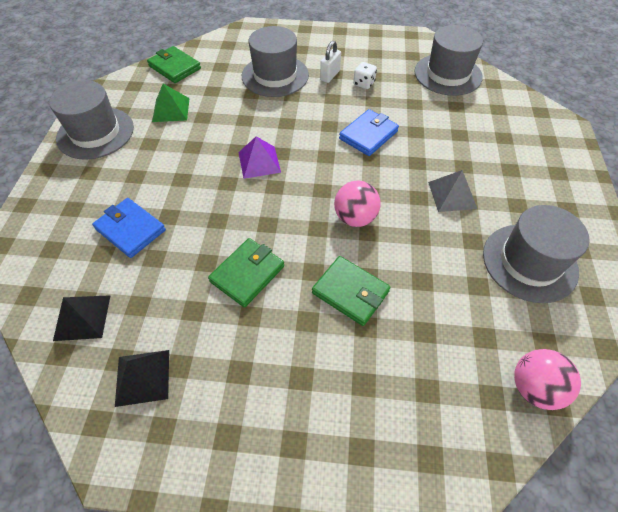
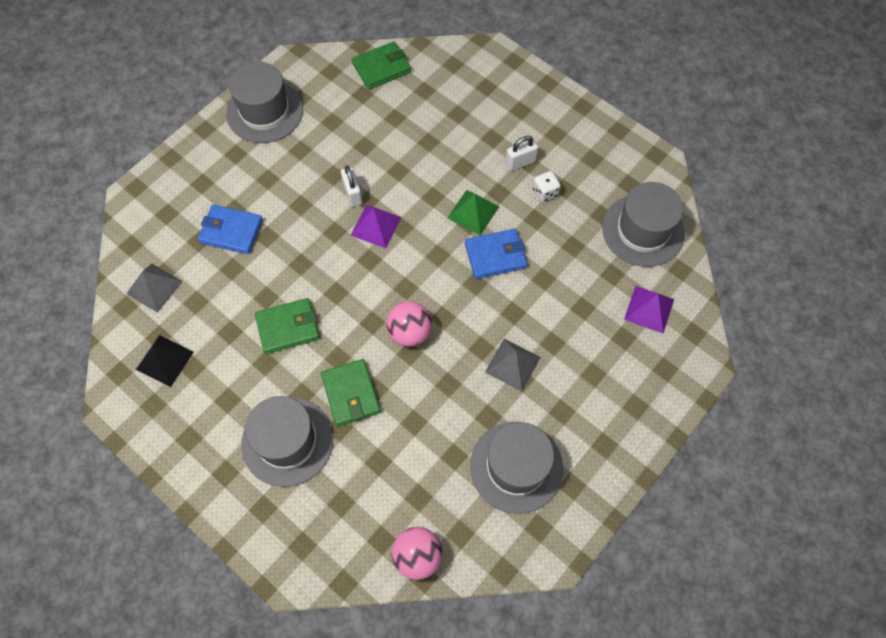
camera: 35 degrees right, 10 degrees up
black pyramid [53,295,111,341] -> grey pyramid [126,263,183,313]
blue wallet [92,198,166,258] -> blue wallet turned 60 degrees counterclockwise [198,205,263,254]
green wallet [147,46,201,83] -> green wallet turned 75 degrees clockwise [352,41,411,89]
green pyramid [152,84,190,122] -> green pyramid moved to [448,190,499,235]
grey hat [242,26,309,97] -> grey hat moved to [241,396,333,487]
none -> white padlock [341,165,362,207]
none -> purple pyramid [624,286,674,334]

